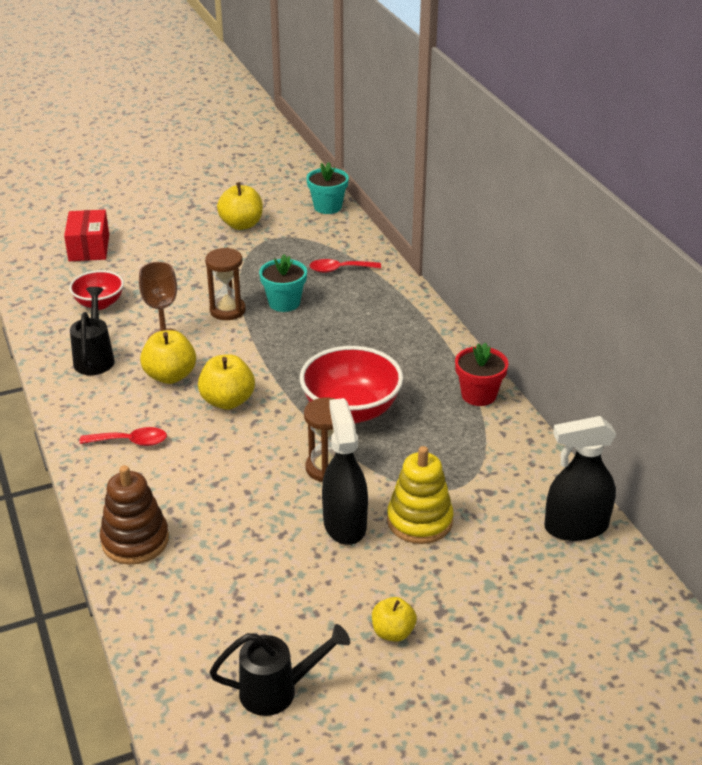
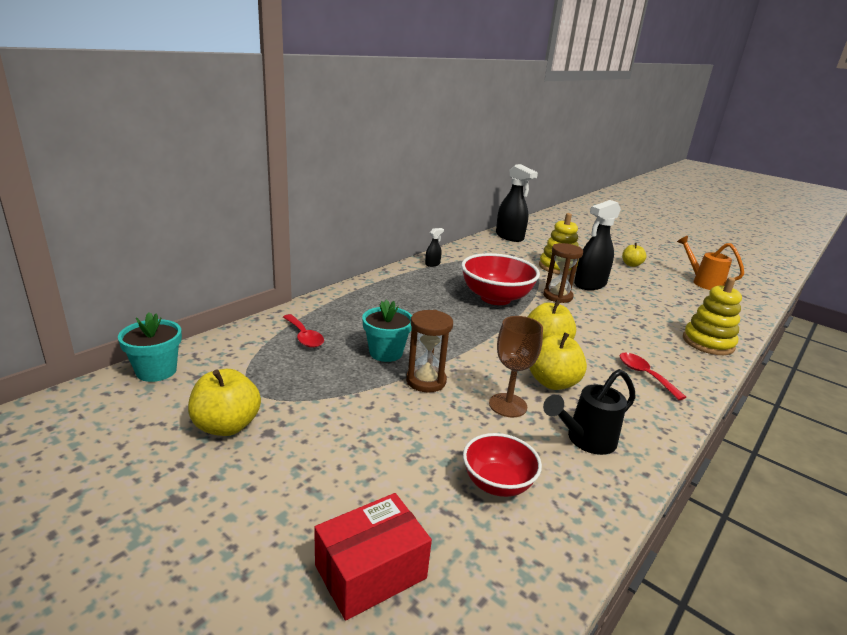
camera: 120 degrees left, 10 degrees down
brown stacking toy [100,465,169,565] -> yellow stacking toy [683,277,742,355]
black watering can [210,624,350,716] -> orange watering can [677,236,744,290]
red flower pot [455,342,509,406] -> black spray bottle [425,228,444,267]

